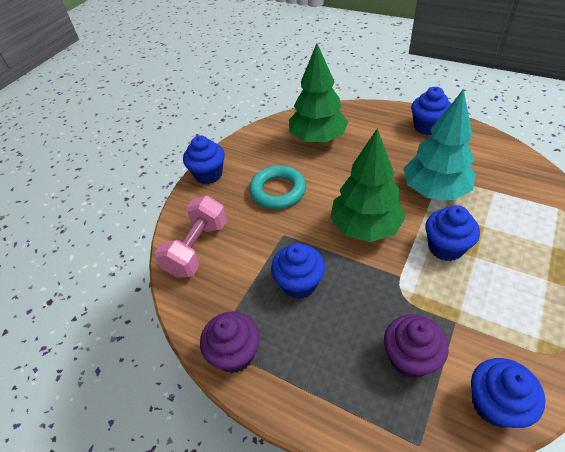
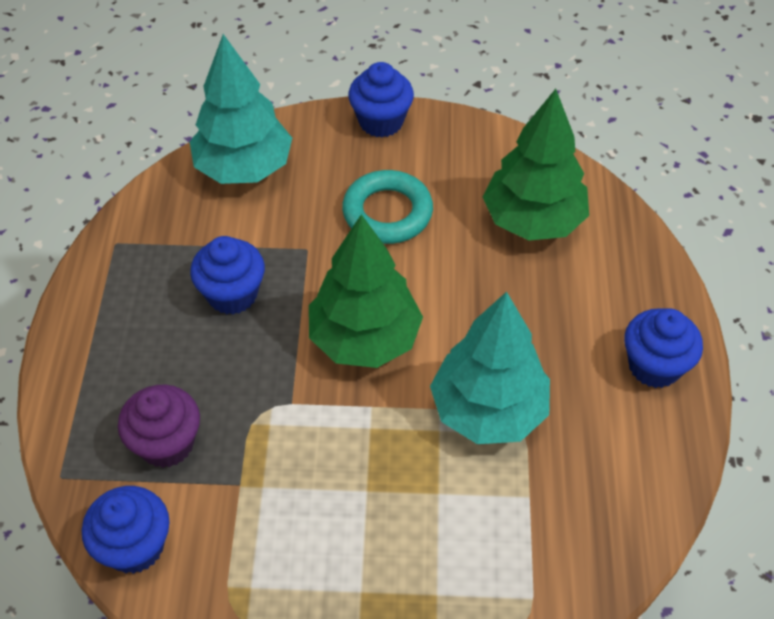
camera: 60 degrees right, 5 degrees up
pink dumbbell [155,196,227,278] -> turquoise tree [190,34,292,184]
purple cupcake [200,312,260,373] -> none
blue cupcake [425,205,480,261] -> none

